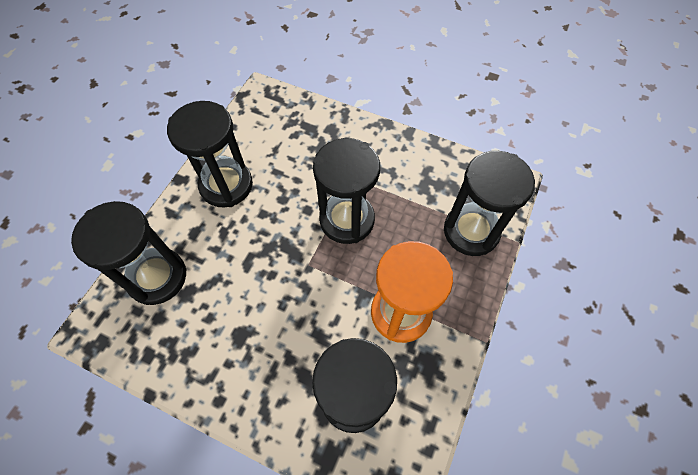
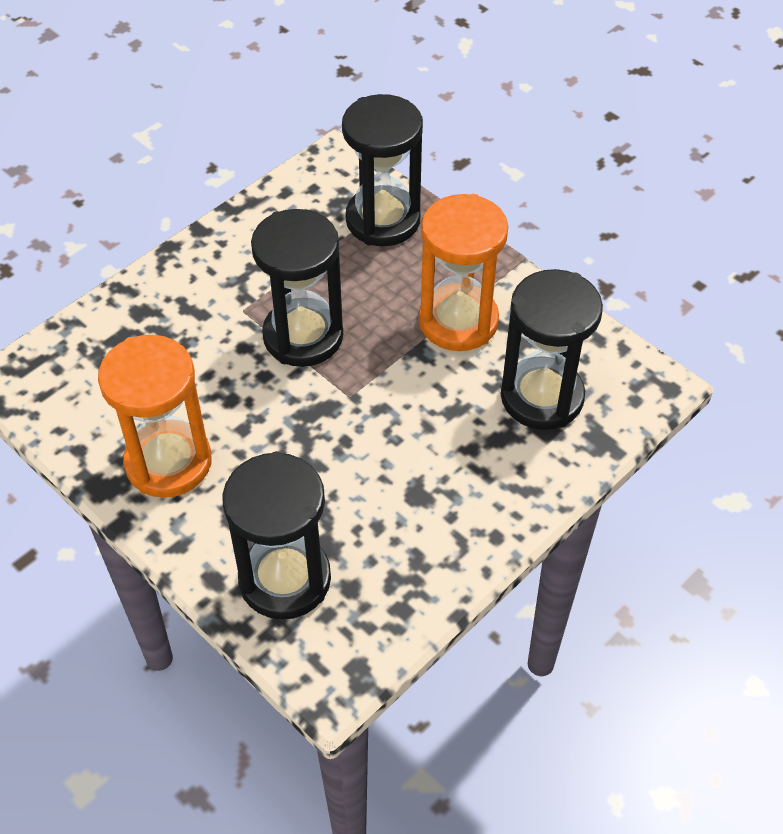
camera: 70 degrees left, 10 degrees down
black hourglass [167,101,253,208] -> orange hourglass [98,335,211,498]

